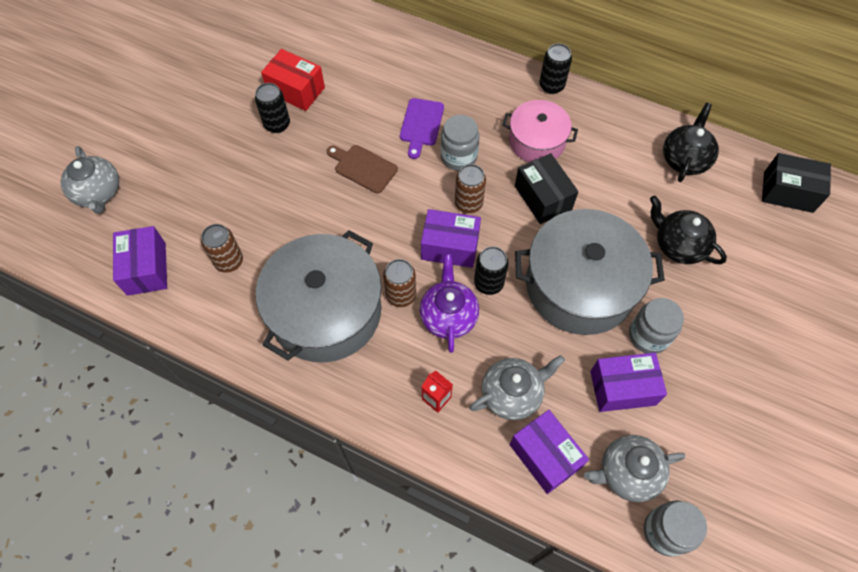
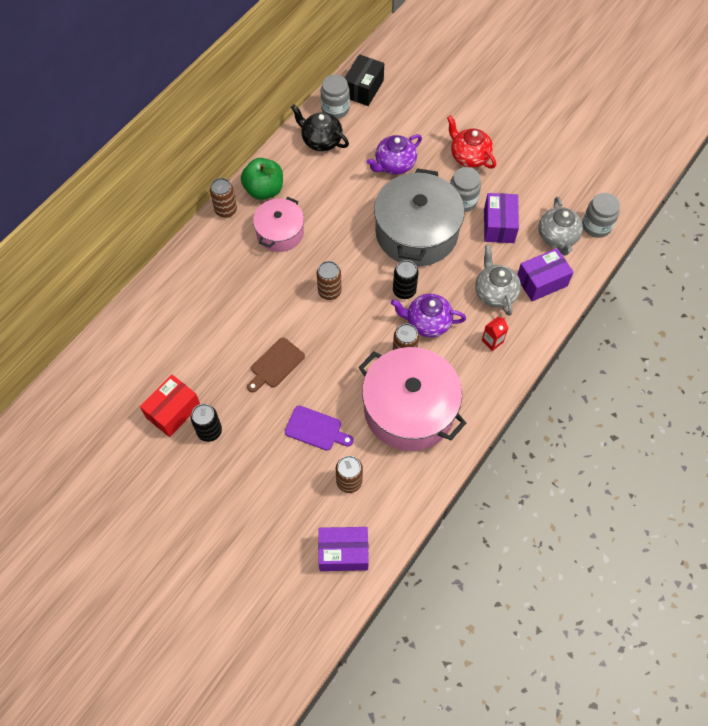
camera: 80 degrees left, 0 degrees up
grey teapot [61,146,119,214] -> none
grey pot [256,230,382,363] -> pink pot [358,347,466,451]
purple cutting board [400,98,444,159] -> purple cutting board moved to [285,405,354,451]
purple box [421,209,481,268] -> none
grey jar [441,115,479,171] -> grey jar moved to [321,75,350,119]
black box [515,153,578,224] -> none
black can [539,43,572,94] -> brown can [210,178,237,218]
black teapot [650,196,727,264] -> purple teapot [367,134,422,175]
none -> green apple [241,158,283,200]
none -> red teapot [447,115,496,169]

